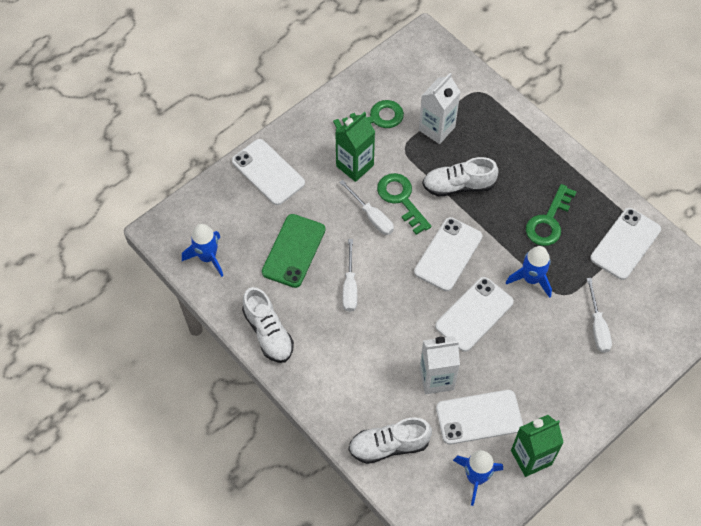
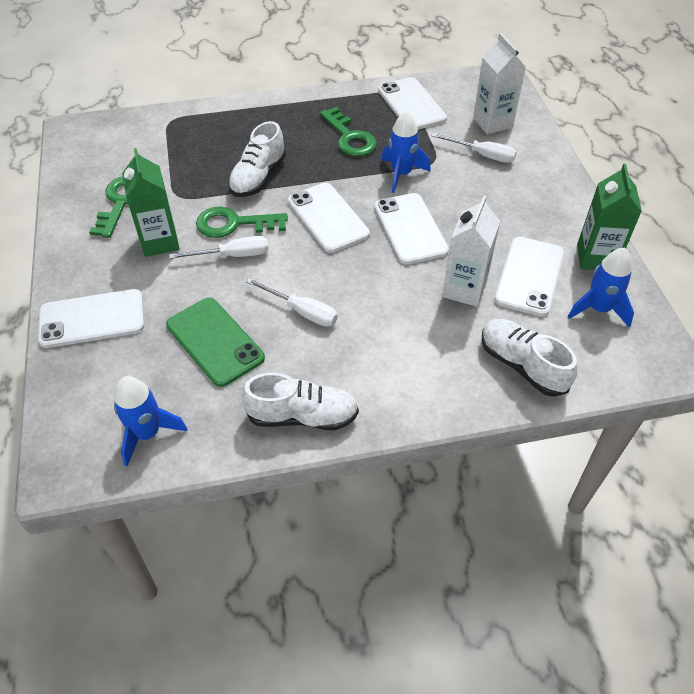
camera: 60 degrees left, 10 degrees down
white shoe [349,417,432,464] -> white shoe turned 120 degrees clockwise [482,319,577,397]
white carton [419,73,460,144] -> white carton moved to [473,33,526,134]

